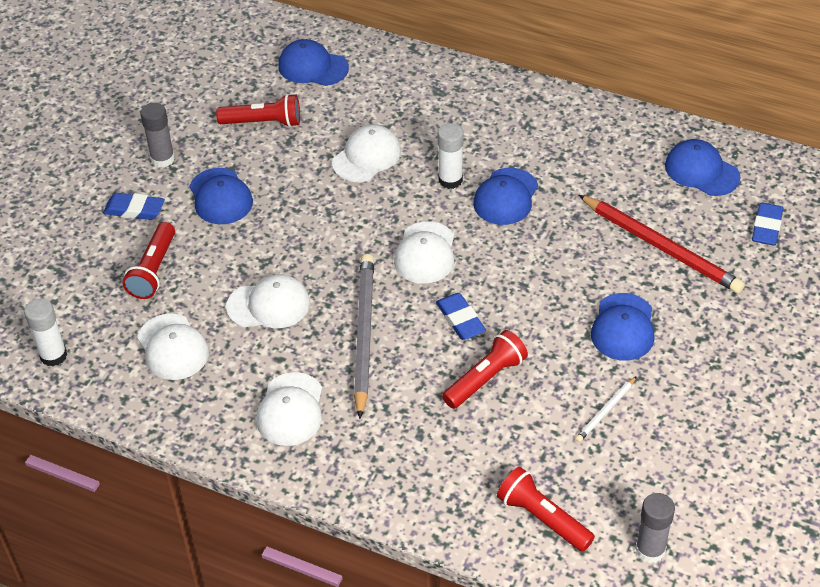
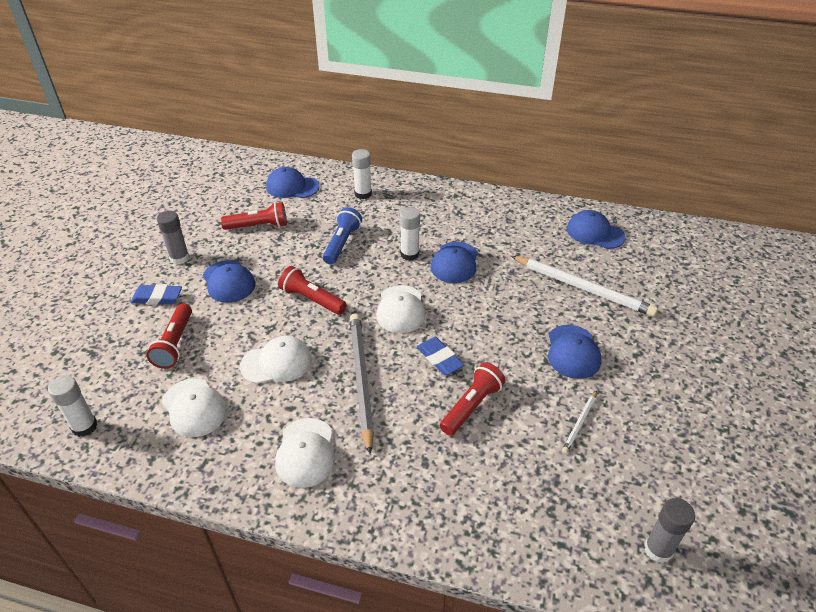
camera: 10 degrees left, 5 degrees down
white cap [332,124,401,182] -> blue flashlight [323,207,362,264]
red flashlight [497,467,595,552] -> red flashlight moved to [278,266,347,315]
red pencil [579,195,745,293] -> white pencil [511,256,658,317]
blue eraser [752,202,783,246] -> none
none -> white glue stick [352,149,372,199]

